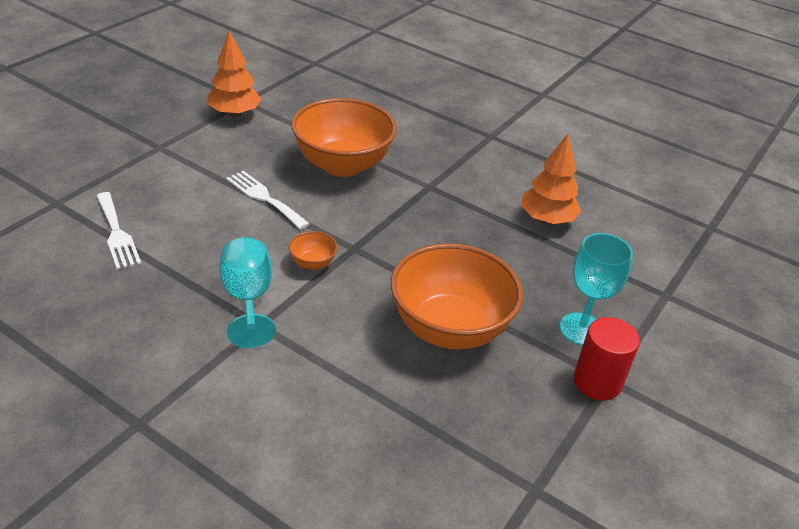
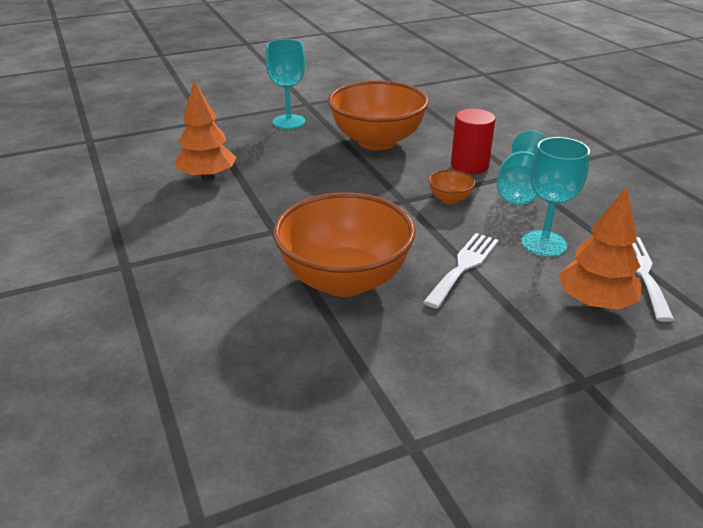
camera: 145 degrees left, 5 degrees down
orange tree [207,30,261,117] -> orange tree moved to [558,187,642,310]
white fork [226,171,310,230] -> white fork turned 135 degrees counterclockwise [423,233,499,309]
red cylinder [573,317,640,401] -> red cylinder moved to [451,109,496,174]
none -> turquoise goblet [521,137,590,257]

